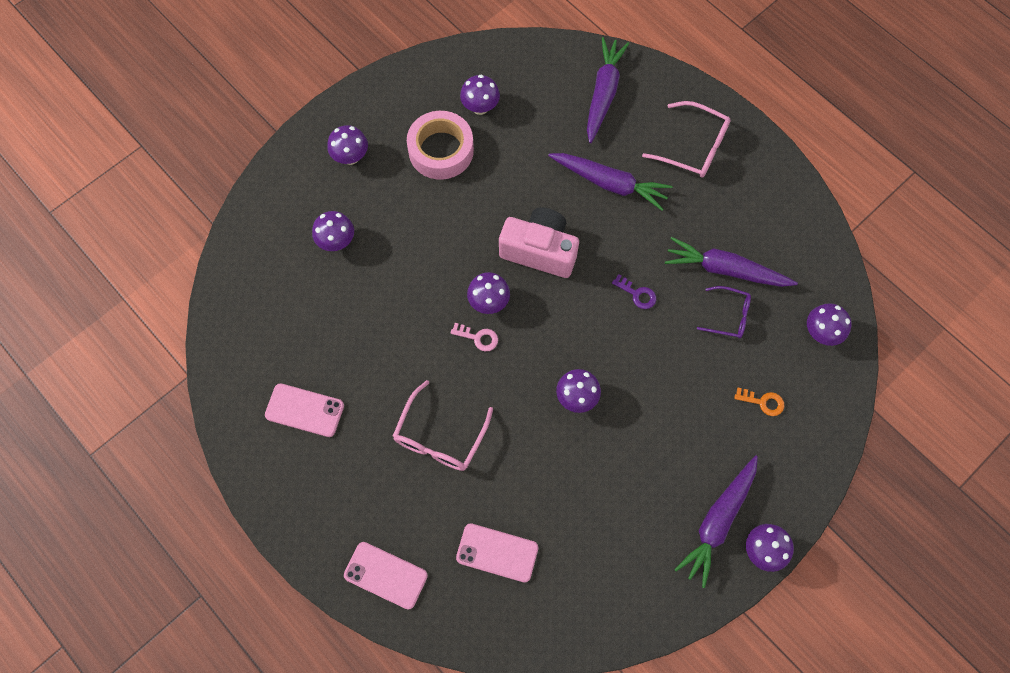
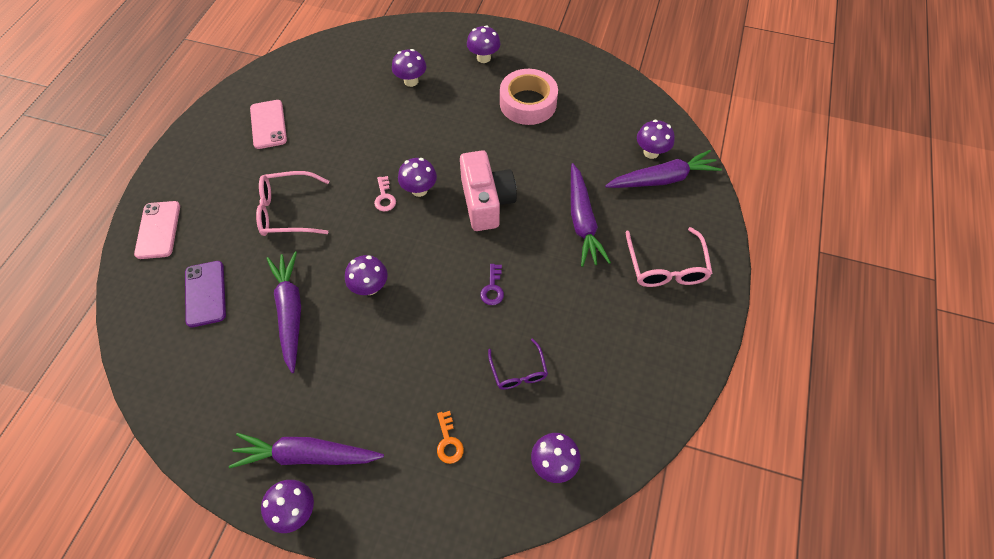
camera: 60 degrees right, 10 degrees down
pink phone [456,523,538,583] -> purple phone [185,261,226,327]
purple mushroom [460,75,500,115] -> purple mushroom moved to [637,120,675,159]
purple carrot [665,237,798,287] -> purple carrot moved to [266,252,301,373]

